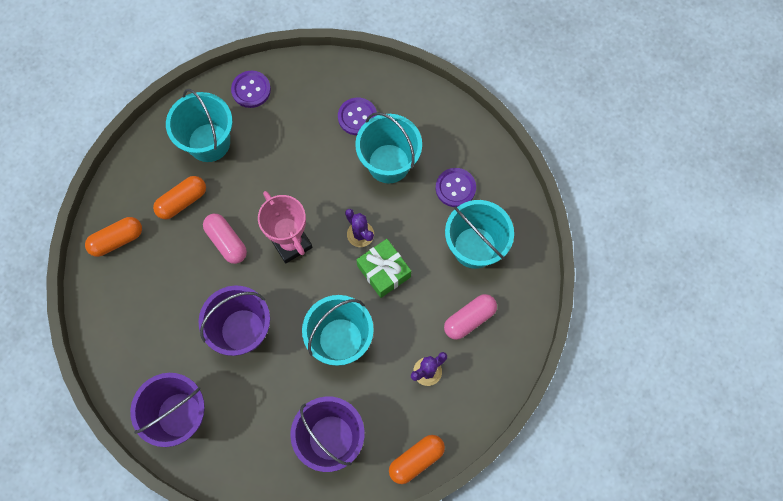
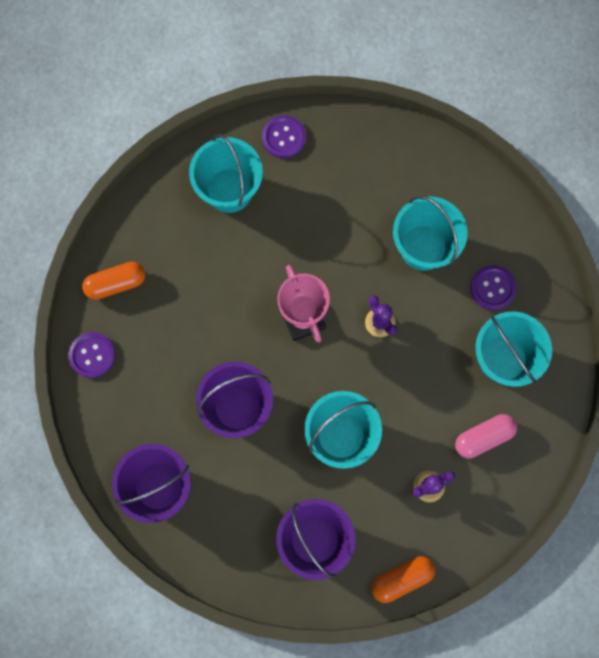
camera: 10 degrees right, 5 degrees up
orange capsule [153,176,206,219] -> none
pink capsule [203,214,247,264] -> none
purple button [338,98,377,135] -> purple button moved to [68,332,115,378]
green gift [356,239,411,298] -> none

